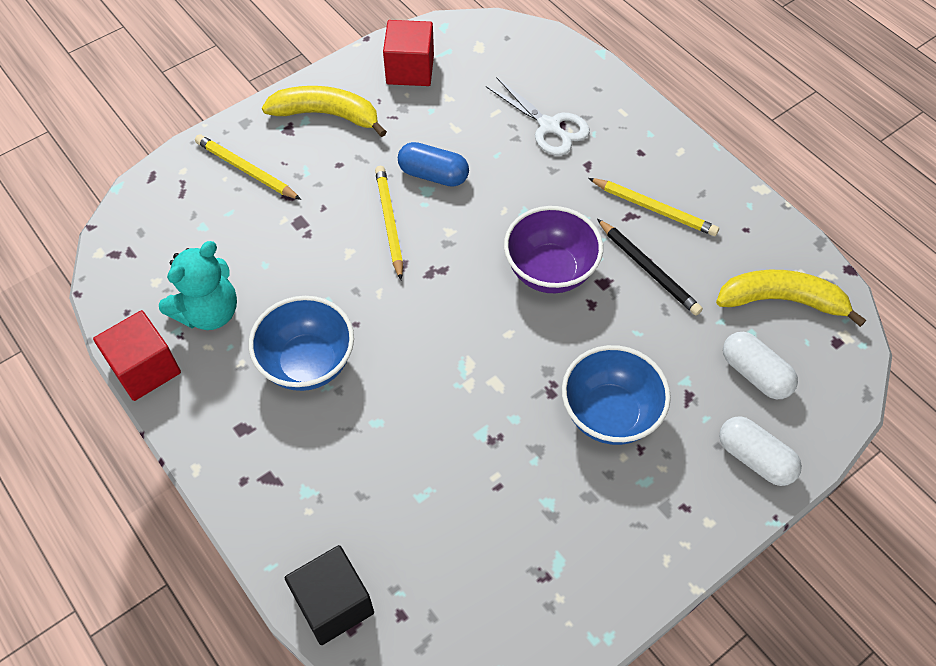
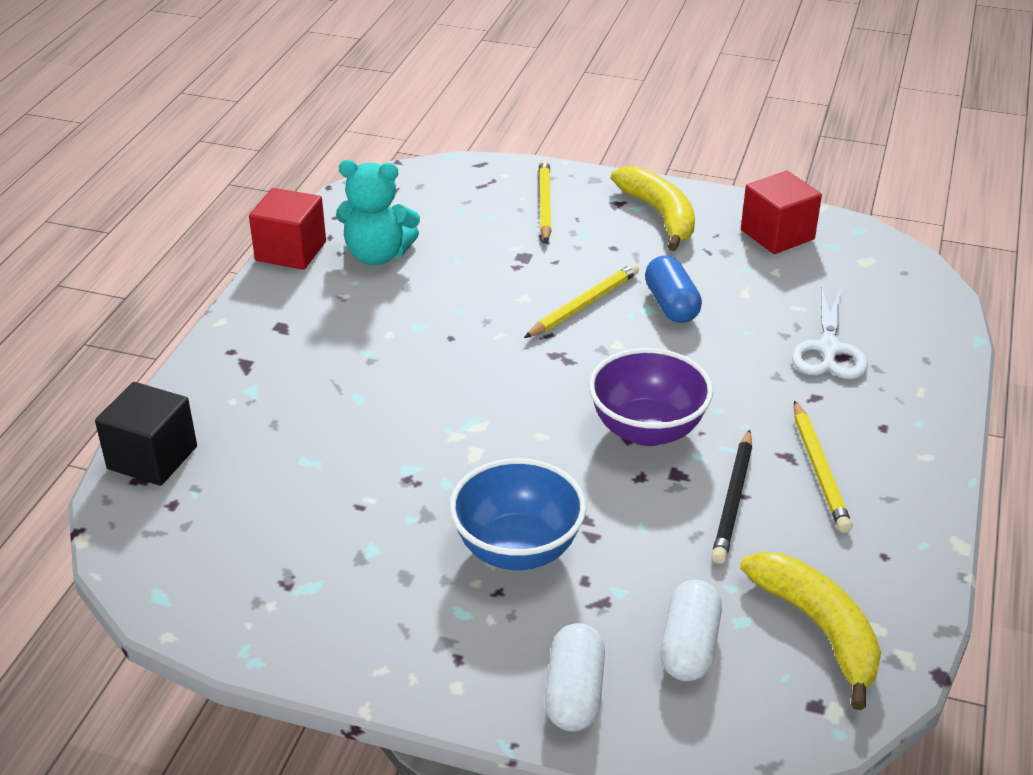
camera: 55 degrees right, 20 degrees down
blue bowl [249,296,354,391] -> none

